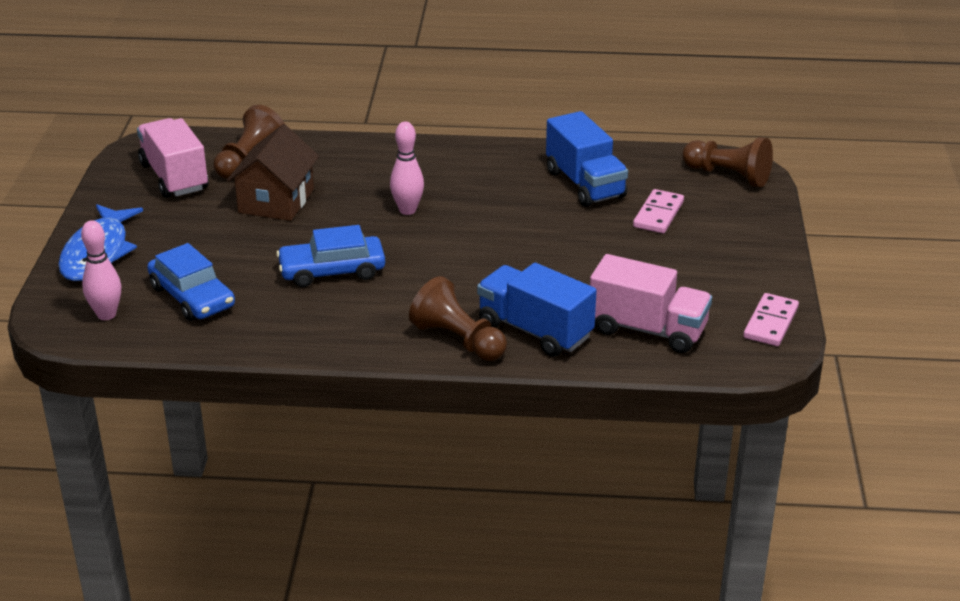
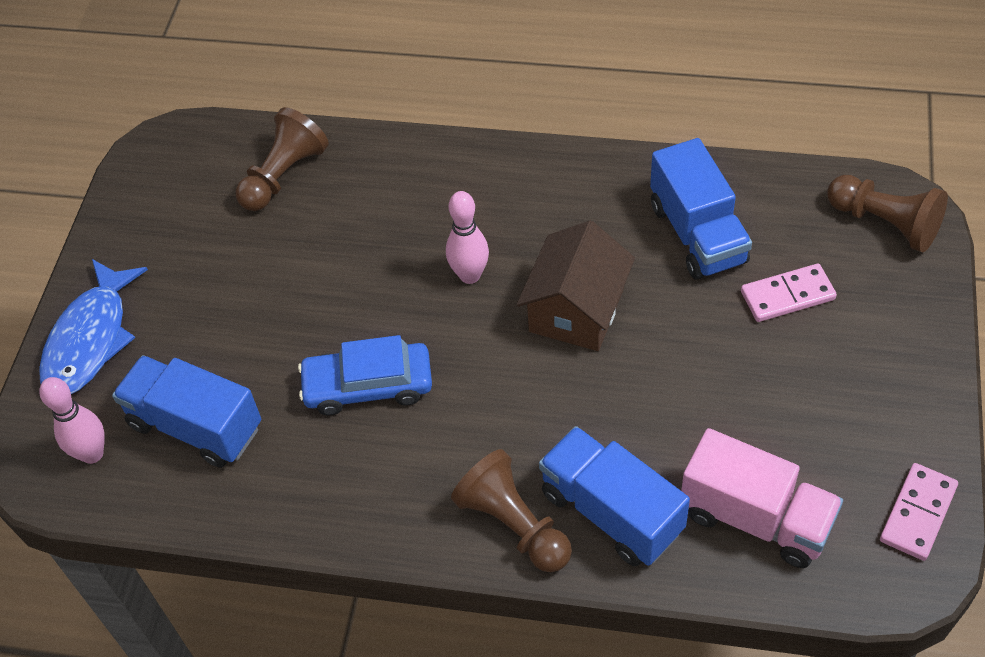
camera: 10 degrees right, 20 degrees up
pink truck [137,118,208,198] -> none
blue car [147,243,235,321] -> blue truck [112,355,261,468]
brown house [226,124,319,221] -> brown house moved to [517,221,635,351]
pink domino [633,189,684,233] -> pink domino turned 45 degrees clockwise [741,264,837,322]

